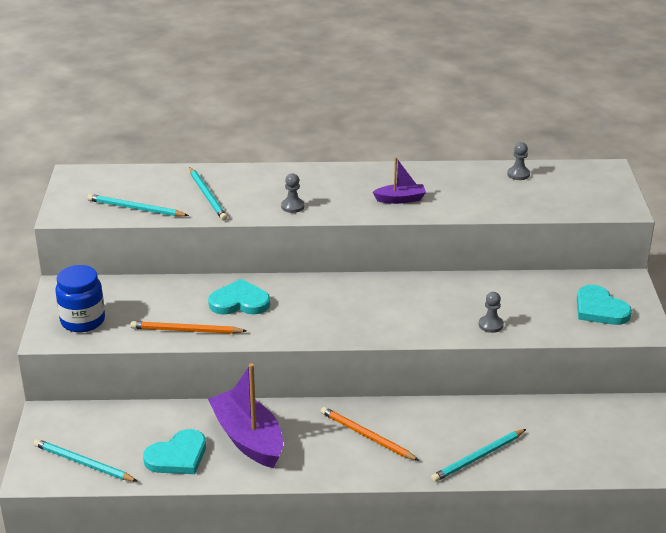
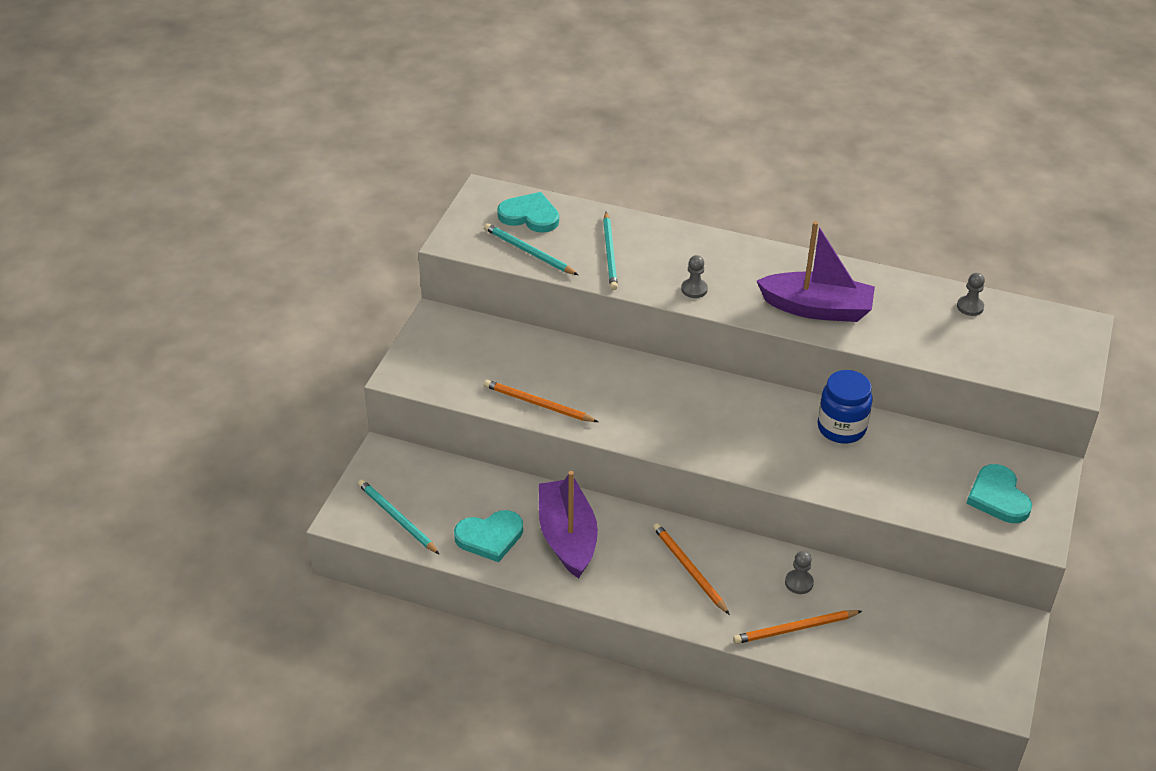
camera: 20 degrees right, 10 degrees up
blue jar [56,265,105,332] -> blue jar moved to [818,370,872,444]
turquoise heart [208,279,270,315] -> turquoise heart moved to [497,192,559,233]
purple boat [373,157,426,204] -> purple boat [757,221,875,322], size x1.91
turquoise pencil [431,429,526,482] -> orange pencil [733,610,862,644]
grey pawn [479,292,504,333] -> grey pawn moved to [785,551,814,594]

